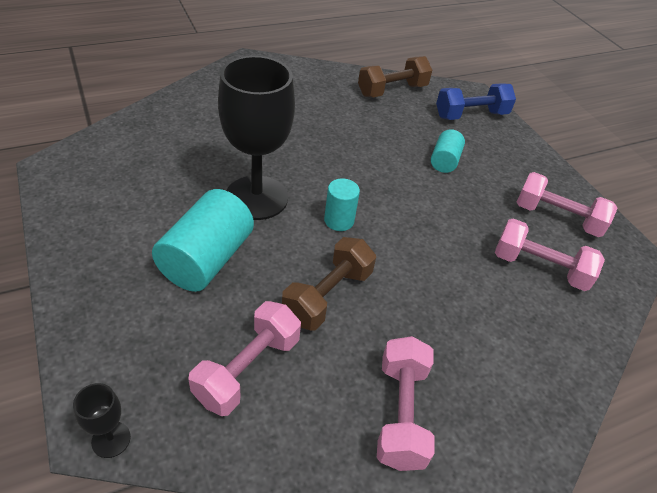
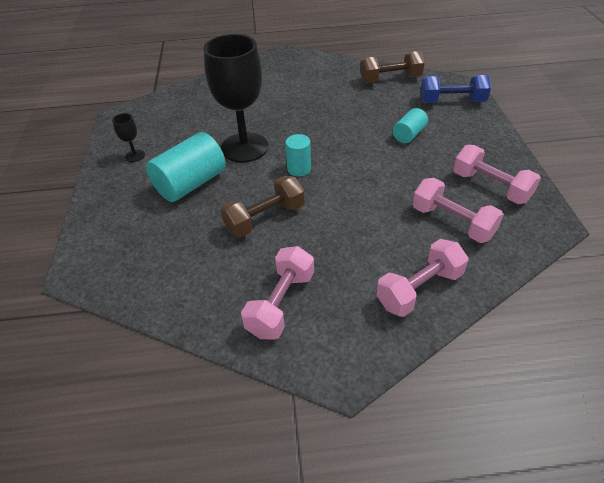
camera: 25 degrees right, 0 degrees up
black goblet [73,383,131,458] -> black goblet moved to [112,113,145,162]
pink dumbbell [188,301,301,416] -> pink dumbbell moved to [376,239,469,317]

